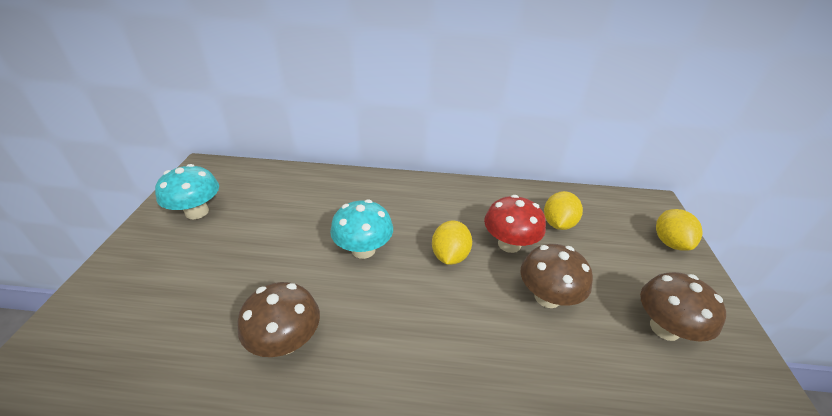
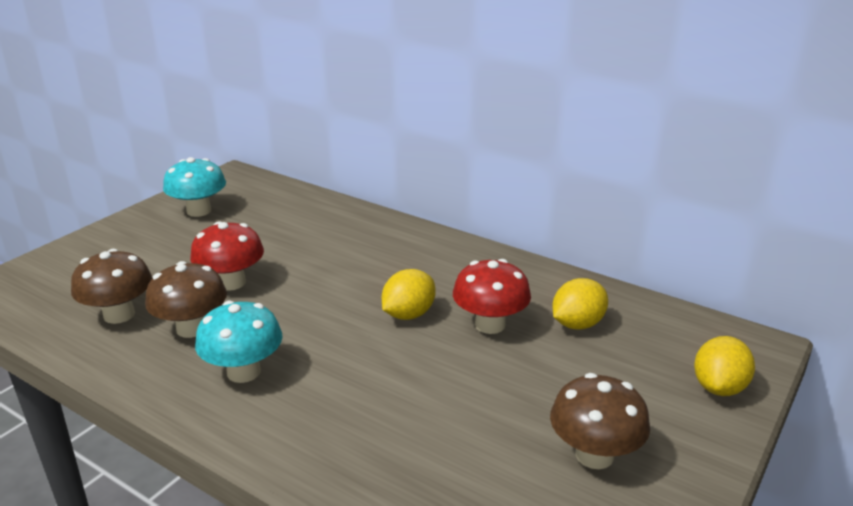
camera: 30 degrees right, 10 degrees down
turquoise mushroom [330,199,393,259] -> turquoise mushroom moved to [195,300,283,383]
brown mushroom [521,244,593,308] -> brown mushroom moved to [71,249,152,324]
none -> red mushroom [190,221,264,291]

